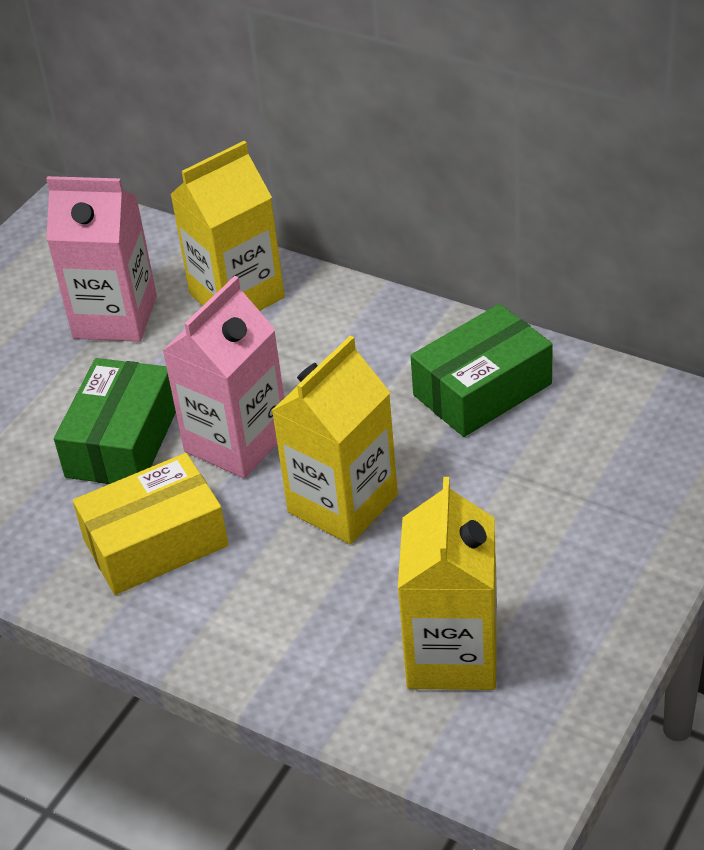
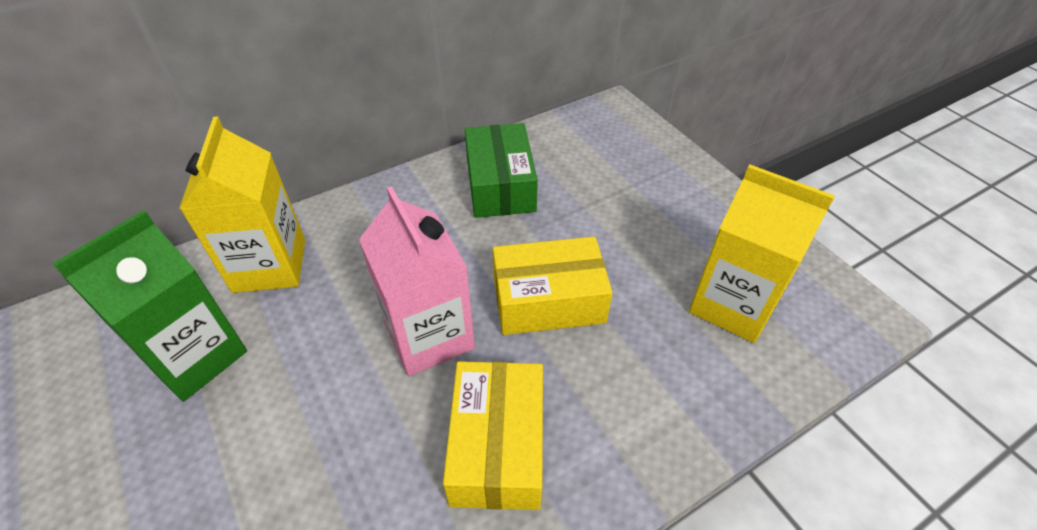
camera: 65 degrees left, 5 degrees up
pink carton [46,176,157,342] -> green carton [52,210,247,402]
green box [54,358,176,484] -> none
yellow carton [271,335,398,544] -> yellow box [493,237,613,335]

